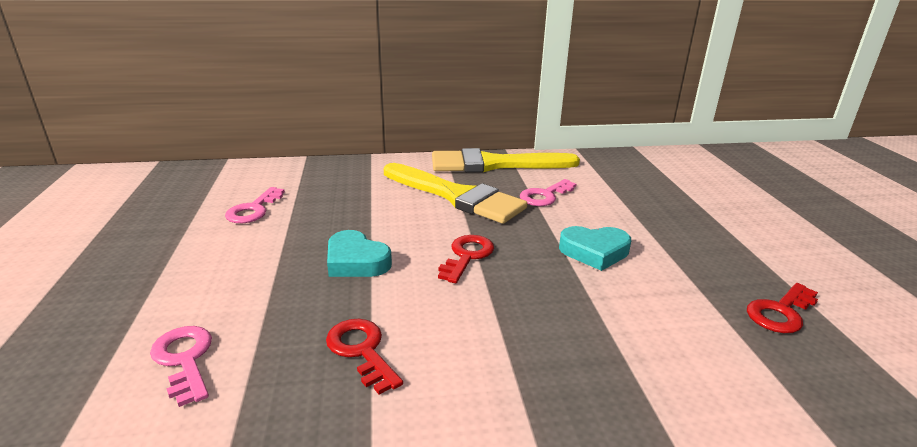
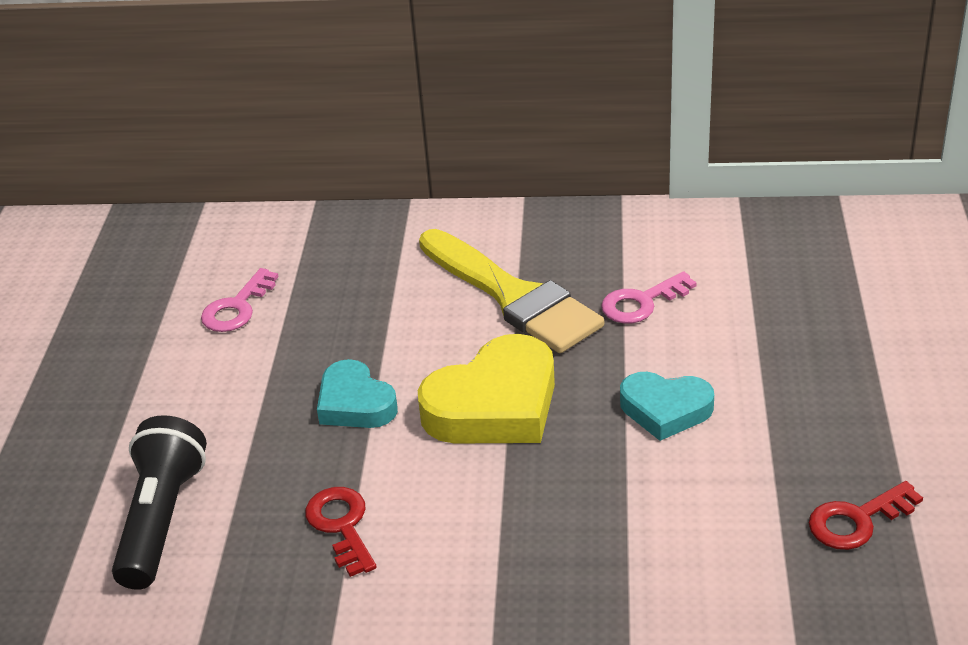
camera: 15 degrees right, 10 degrees up
pink key [150,326,212,407] -> black flashlight [112,415,207,590]
yellow brush [432,148,580,172] -> none
red key [438,235,494,283] -> yellow heart [418,334,555,444]

